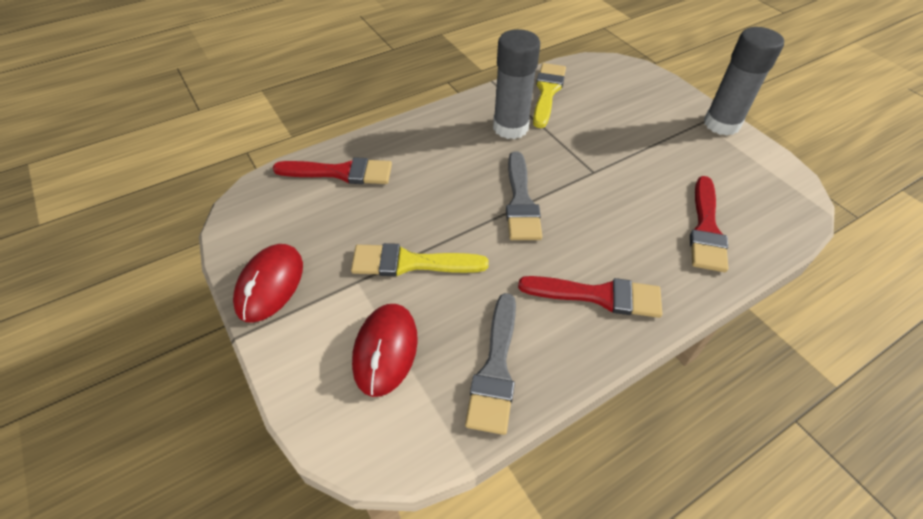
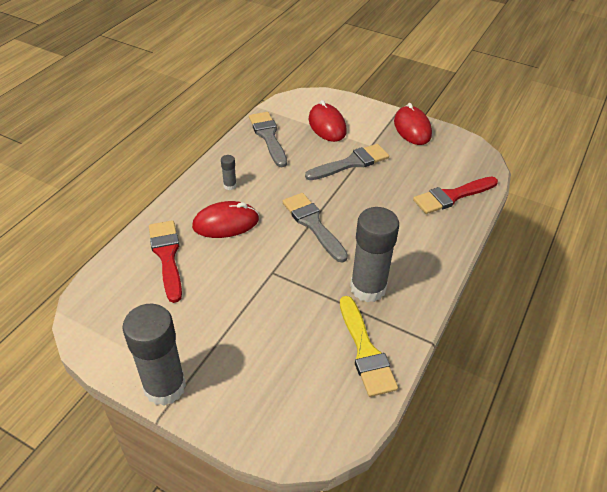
camera: 150 degrees right, 5 degrees down
yellow brush [351,243,489,276] -> grey brush [305,144,389,180]
red brush [518,276,662,318] -> grey glue stick [221,155,237,190]
none -> red mouse [192,201,259,238]

